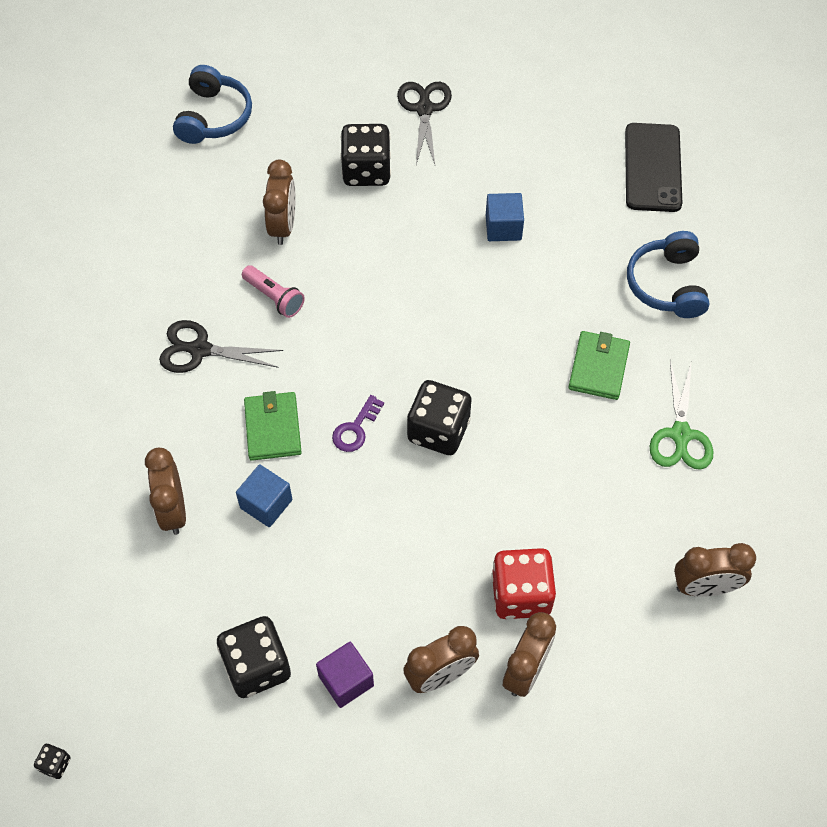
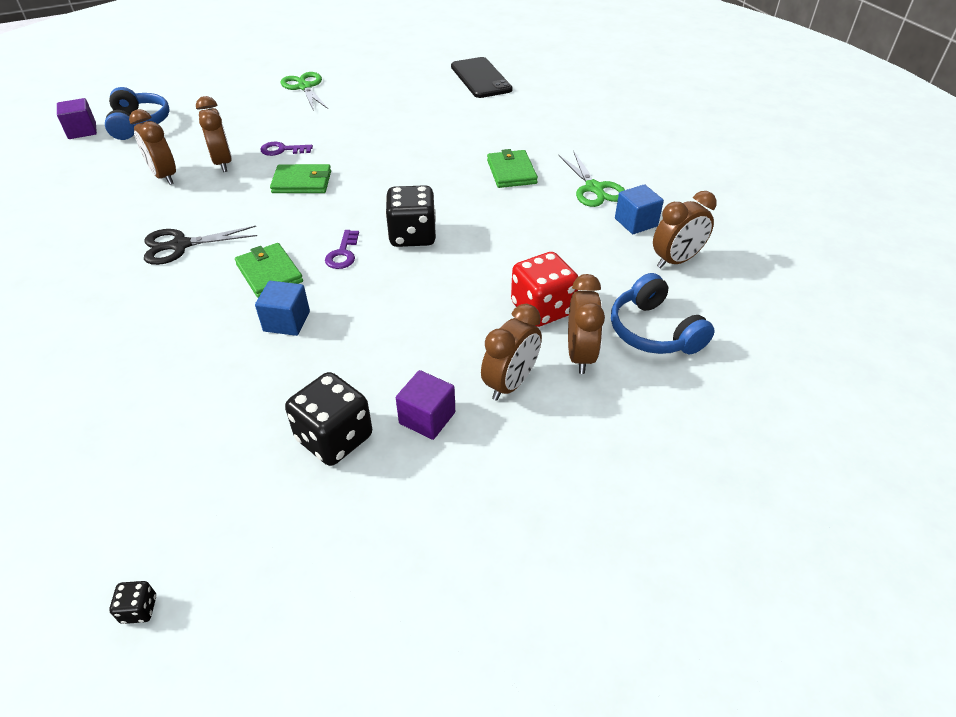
camera: 25 degrees left, 15 degrees down
brown clock [145,448,186,535] -> brown clock moved to [129,109,176,185]
pink flashlight [242,265,305,318] -> none
black dice [340,124,391,186] -> none
black scissors [397,82,452,164] -> green scissors [281,72,328,111]
blue cube [486,193,524,241] -> blue cube moved to [615,184,664,234]
blue headphones [627,231,710,318] -> blue headphones moved to [611,273,715,354]
none -> purple cube [57,98,97,139]
none -> purple key [261,142,313,156]
none -> green wallet [270,164,331,193]

